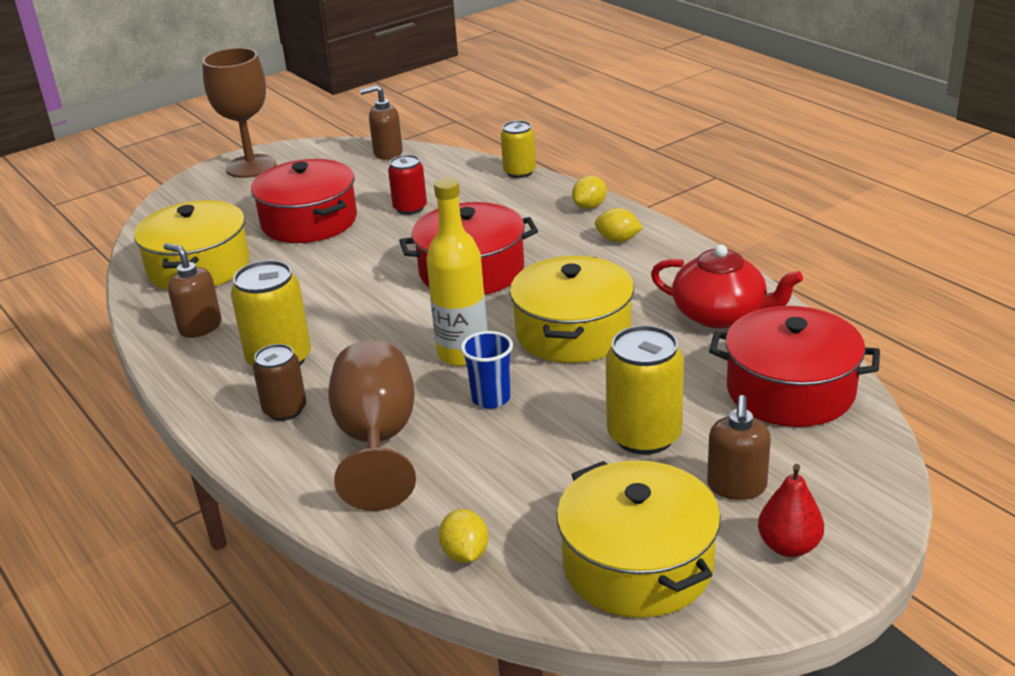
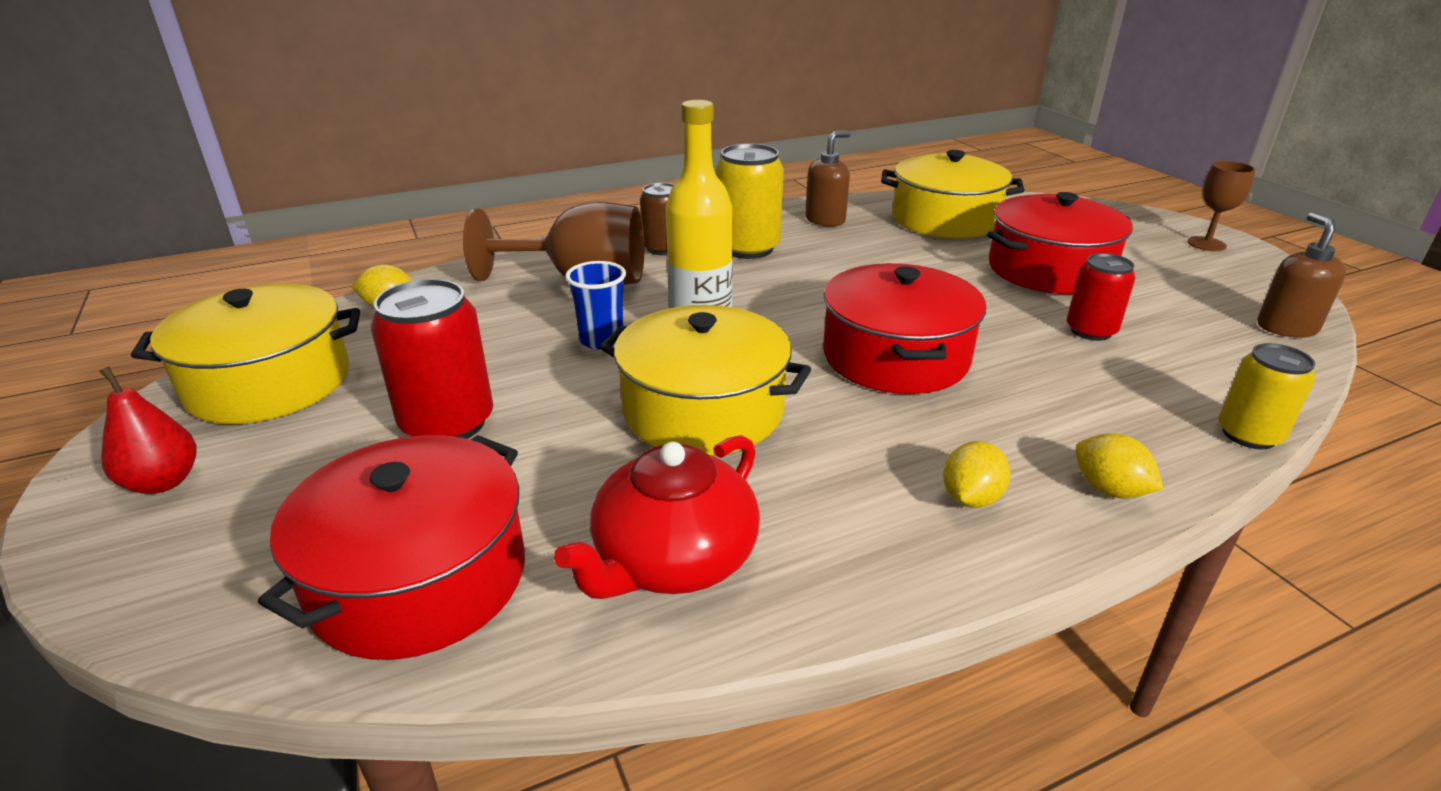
camera: 100 degrees right, 0 degrees up
brown goblet [202,48,276,178] -> brown goblet [1188,161,1256,251], size x0.54
yellow can [606,325,684,455] -> red can [371,279,493,439]
brown soap dispenser [707,395,771,500] -> none

